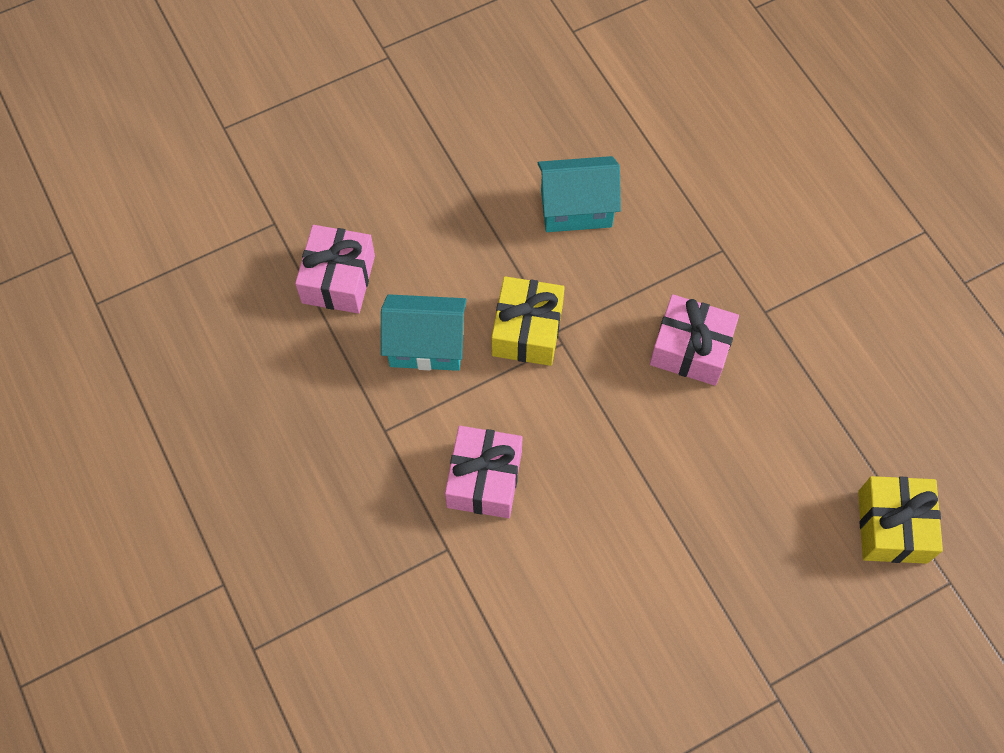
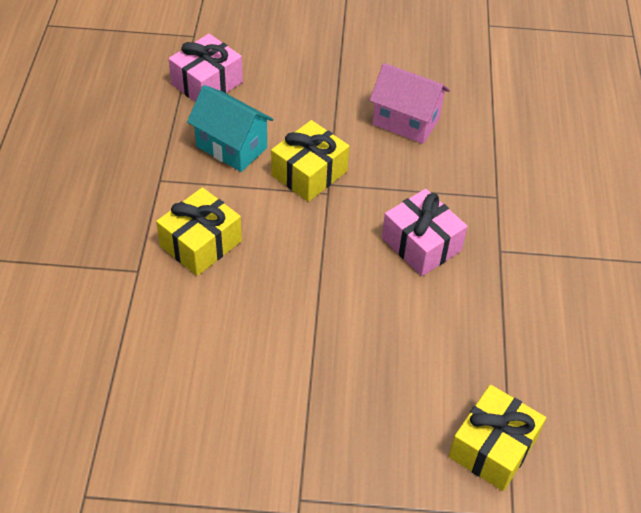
camera: 30 degrees right, 15 degrees down
pink gift [445,426,523,518] -> yellow gift [156,187,242,276]
turquoise house [538,156,621,232] -> pink house [369,63,450,144]

